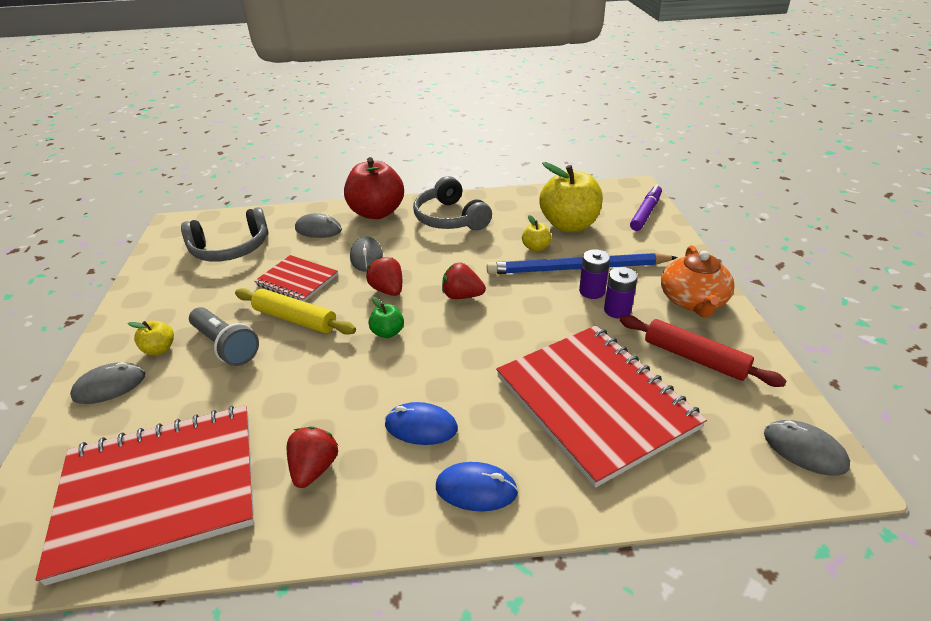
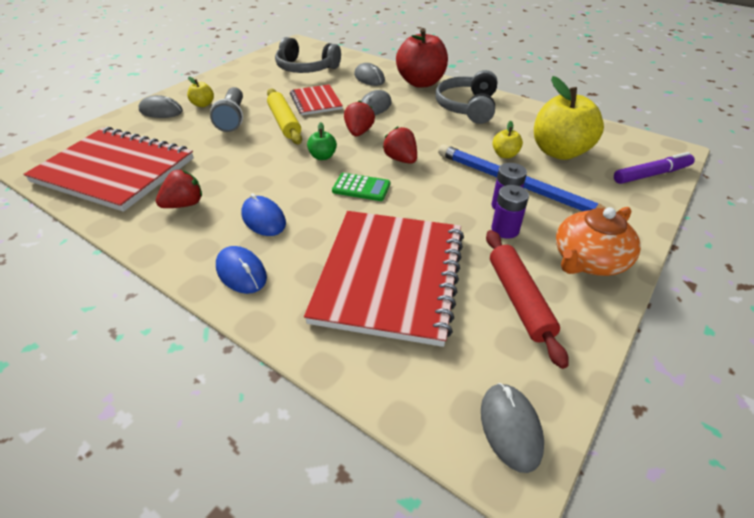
camera: 40 degrees right, 5 degrees up
none -> green calculator [332,173,390,201]

